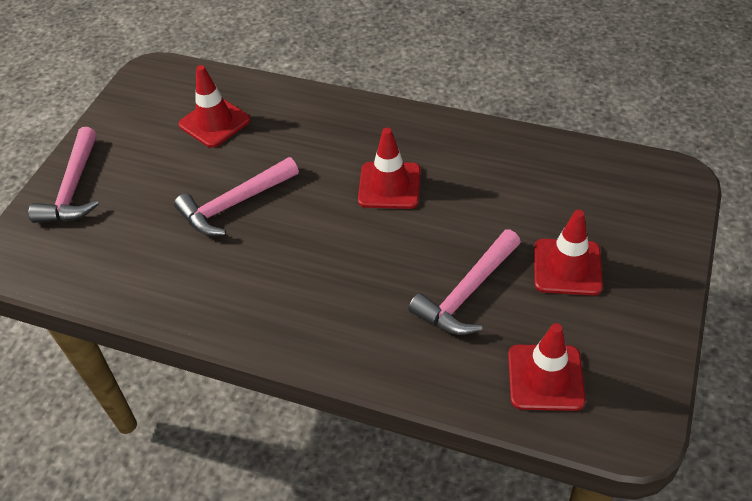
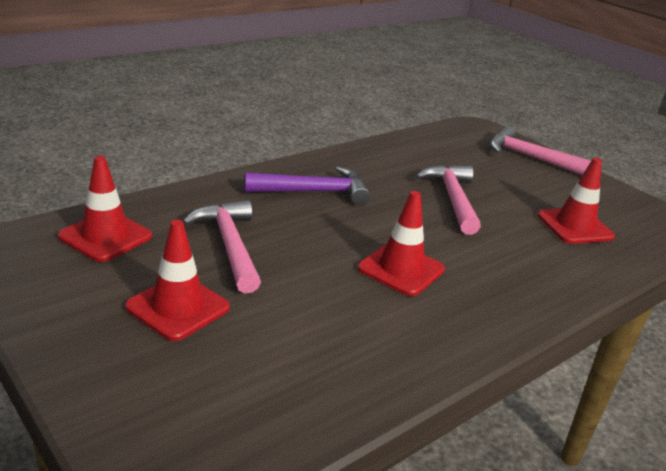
camera: 115 degrees right, 20 degrees down
none -> purple hammer [245,166,370,205]

